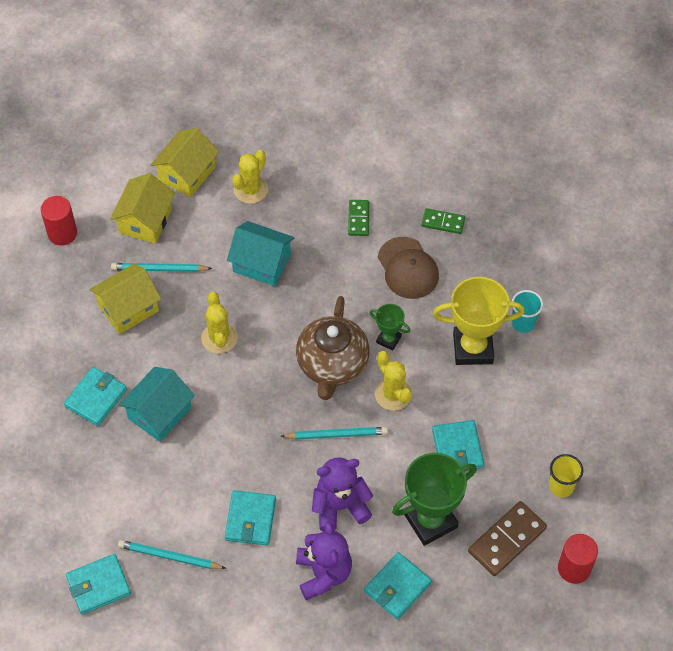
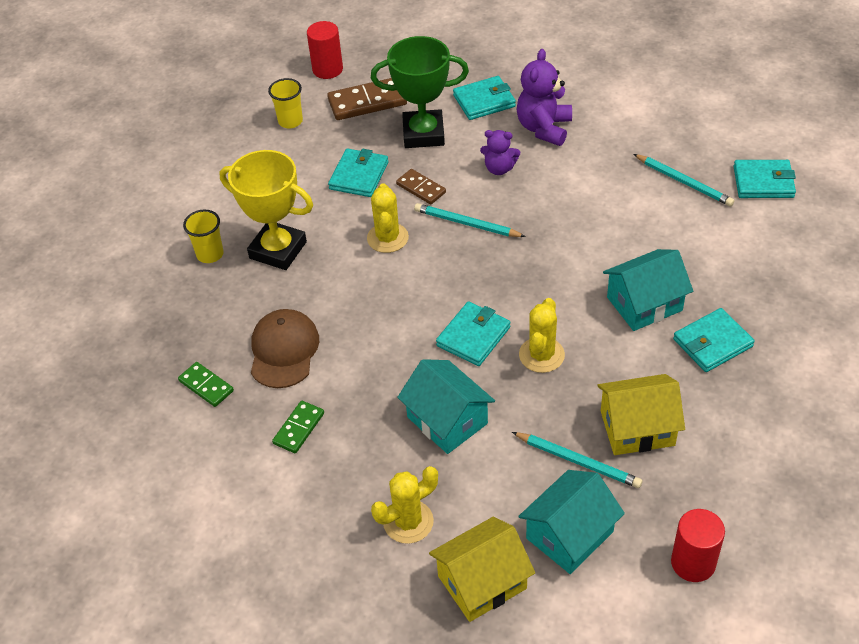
camera: 150 degrees left, 10 degrees down
yellow house [110,173,175,244] -> turquoise house [518,470,625,574]
turquoise wallet [225,490,276,545] -> turquoise wallet moved to [436,301,511,366]
brown teapot [296,296,370,400] -> none
purple teddy bear [312,457,373,531] -> purple teddy bear [480,130,520,175], size x0.62
green trophy [369,304,411,351] -> none
turquoise cup [512,290,543,333] -> yellow cup [183,210,224,263]
none -> brown domino [396,169,446,205]

